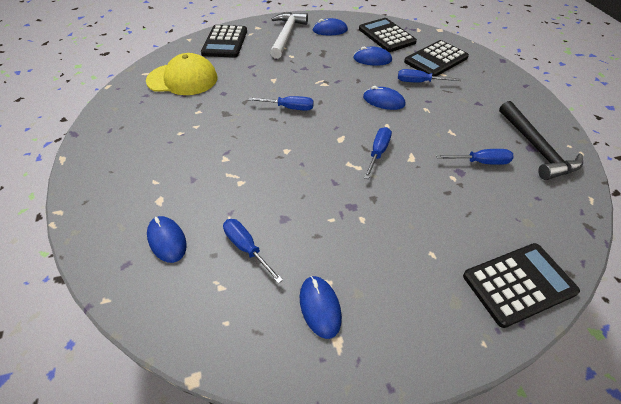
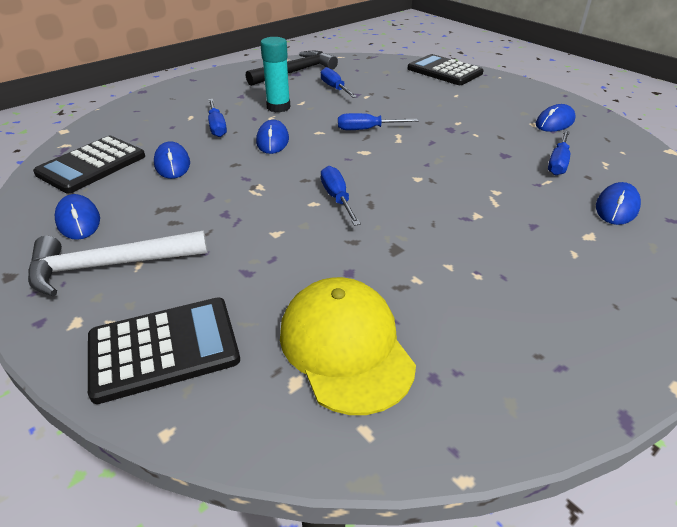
camera: 115 degrees left, 10 degrees down
black calculator [404,40,469,77] -> none
none -> turquoise glue stick [260,37,290,112]

